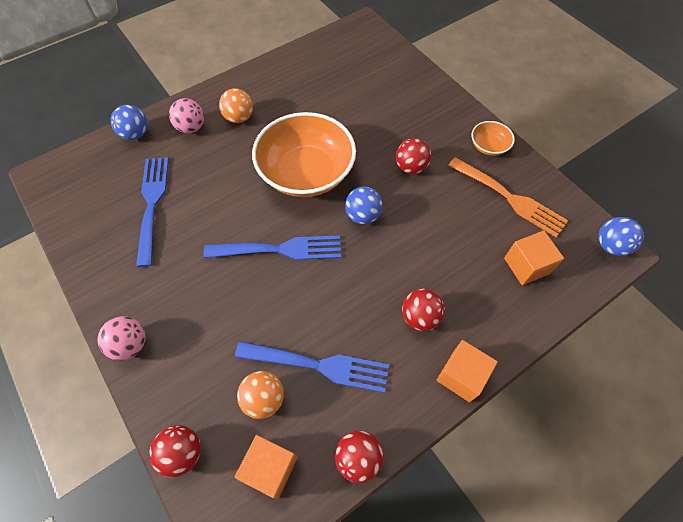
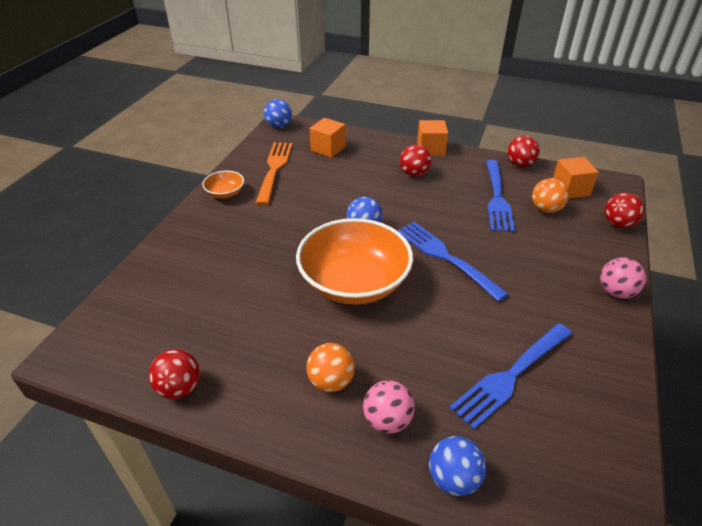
camera: 125 degrees left, 20 degrees down
blue fork [235,341,389,393] -> blue fork turned 150 degrees counterclockwise [486,160,515,233]
red ball [396,138,431,174] -> red ball moved to [149,349,200,399]

